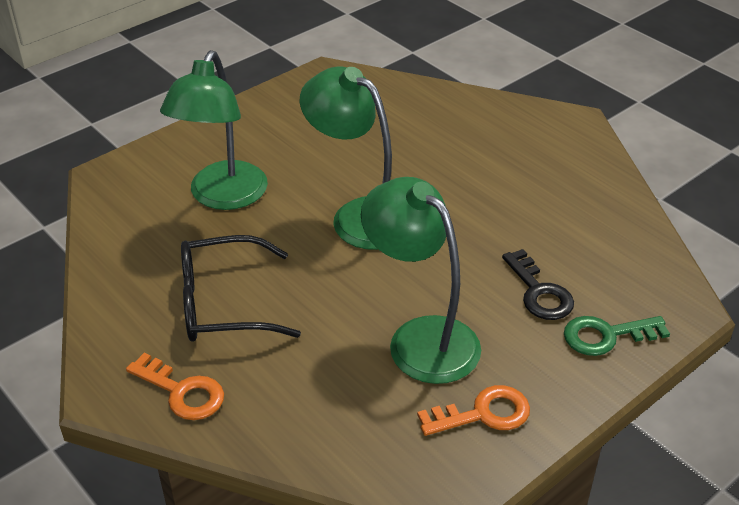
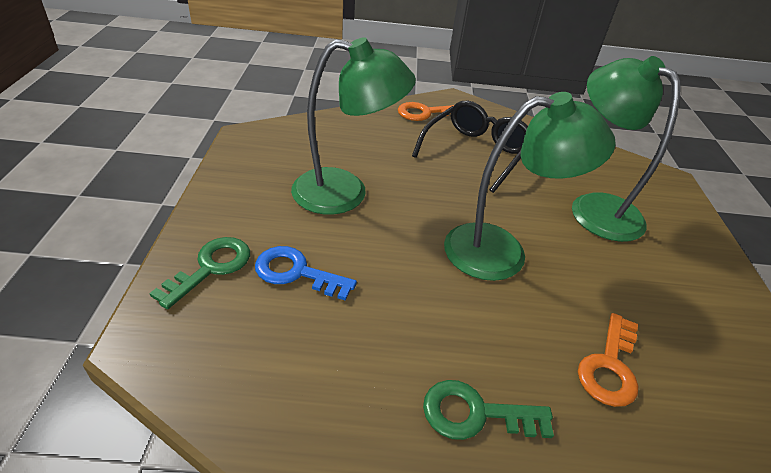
camera: 130 degrees right, 0 degrees up
orange key [417,385,530,436] -> orange key moved to [578,313,638,407]
black key [502,249,574,320] -> blue key [255,246,357,301]
none -> green key [423,380,554,440]

